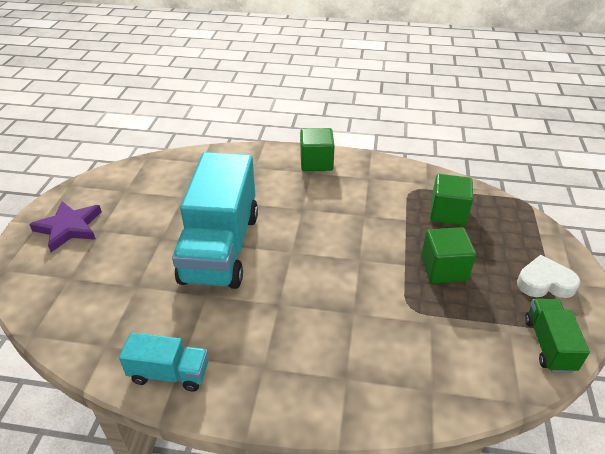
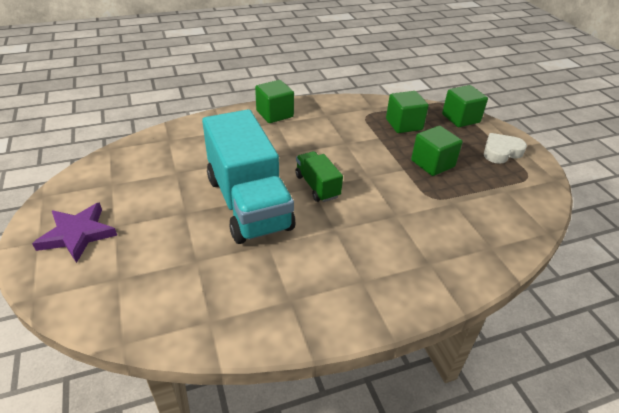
camera: 30 degrees left, 0 degrees up
turquoise truck [119,332,208,392] -> none
green truck [525,298,590,373] -> green truck moved to [295,151,343,202]
none -> green cube [442,85,488,127]

